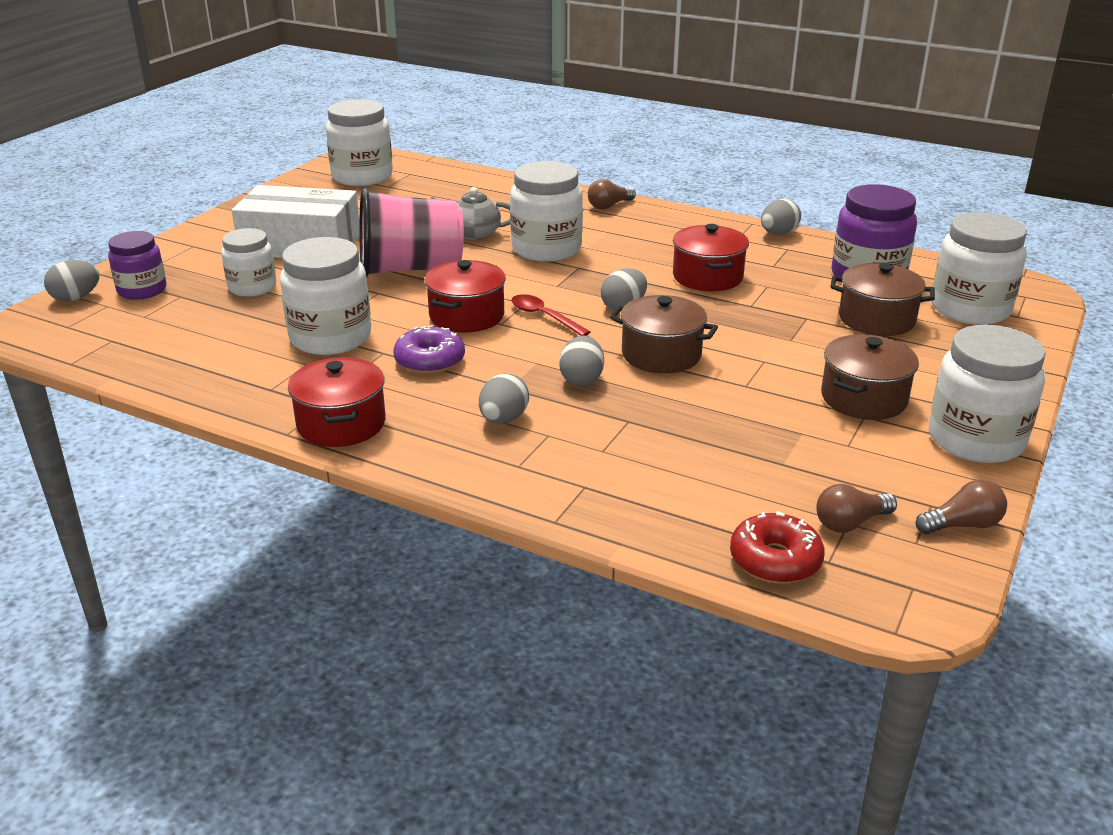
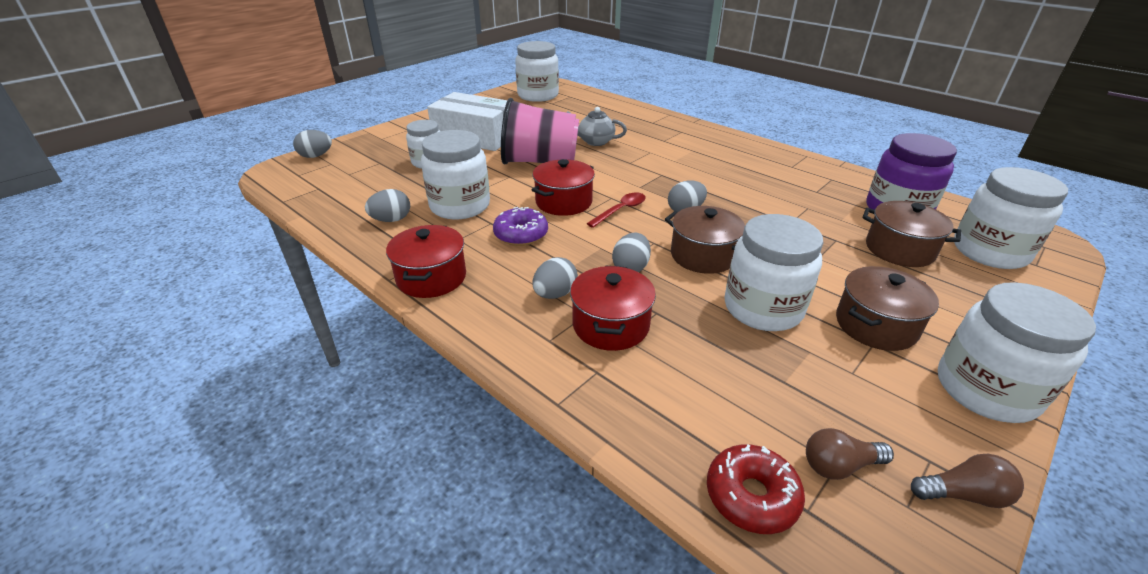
camera: 15 degrees right, 5 degrees up
purple jar [108,231,167,300] -> none
white jar [510,161,583,262] -> white jar moved to [724,214,823,331]
red spoon [511,294,590,336] -> red spoon turned 75 degrees clockwise [587,192,646,228]
brown light bulb [588,179,636,209] -> none
red pot [673,224,749,291] -> red pot moved to [570,265,656,351]
grey egg [761,199,801,235] -> grey egg moved to [365,189,410,222]

